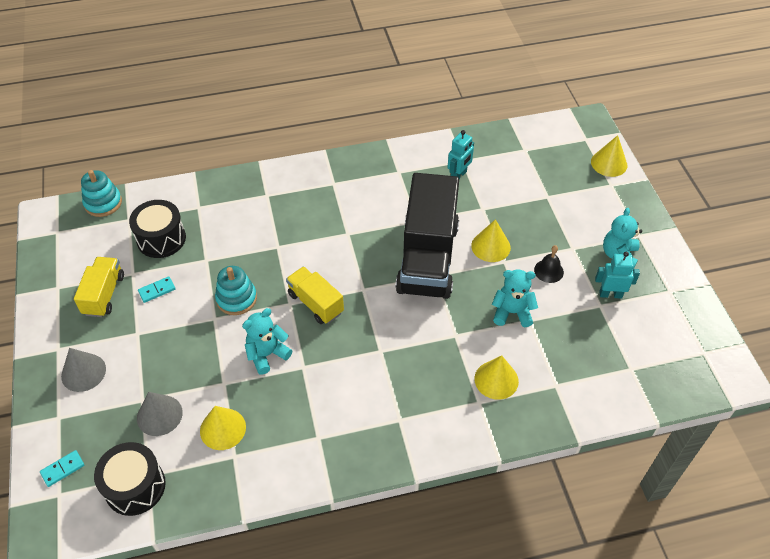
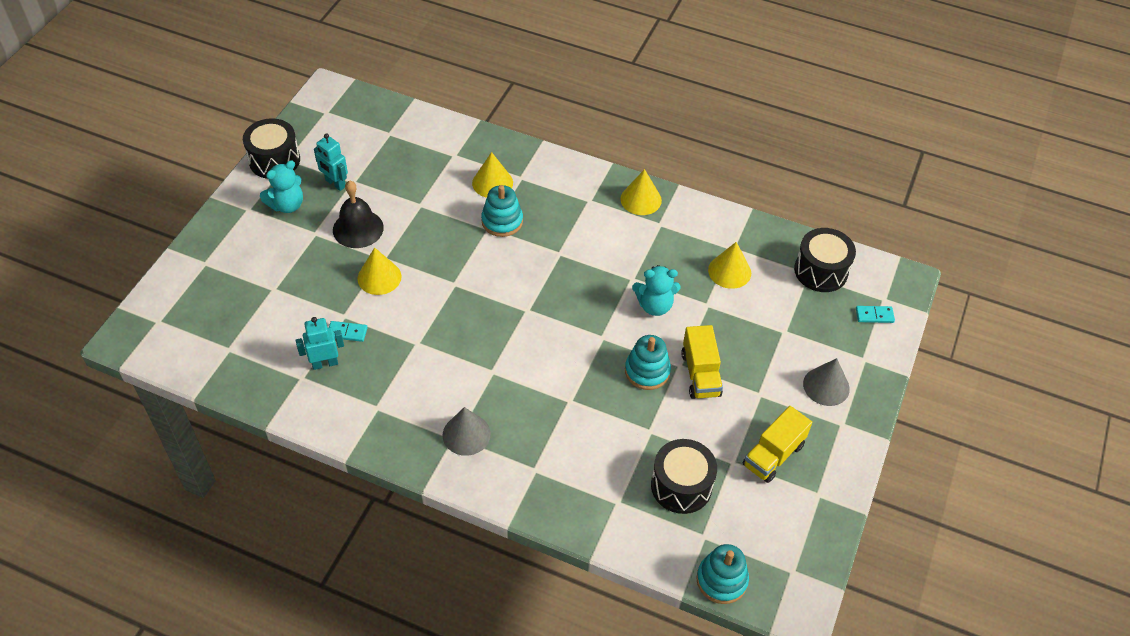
camera: 145 degrees left, 0 degrees up
grey cone [137,392,183,436] -> grey cone moved to [443,407,491,456]
turquoise domino [138,276,175,303] -> turquoise domino moved to [329,321,368,342]
yellow truck [286,266,344,324] -> yellow truck moved to [681,325,723,399]
black truck [396,173,459,299] -> none
turquoise teddy bear [492,269,538,327] -> none
black bell [534,245,564,283] -> black bell [333,180,384,248], size x1.63
yellow cone [591,135,627,177] -> yellow cone moved to [620,169,662,215]
none -> black drum [243,118,300,179]
none -> turquoise stacking toy [481,185,523,237]

